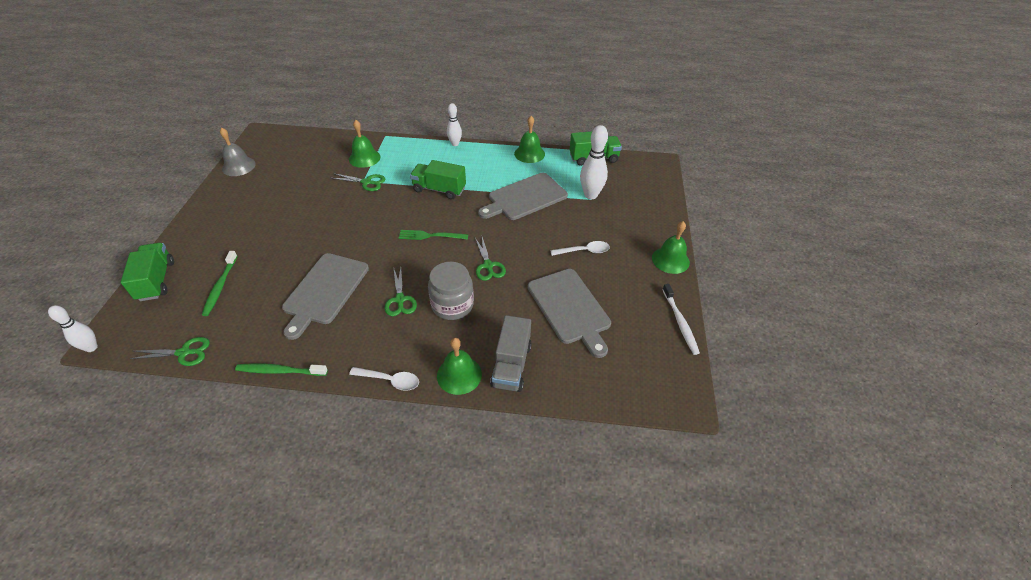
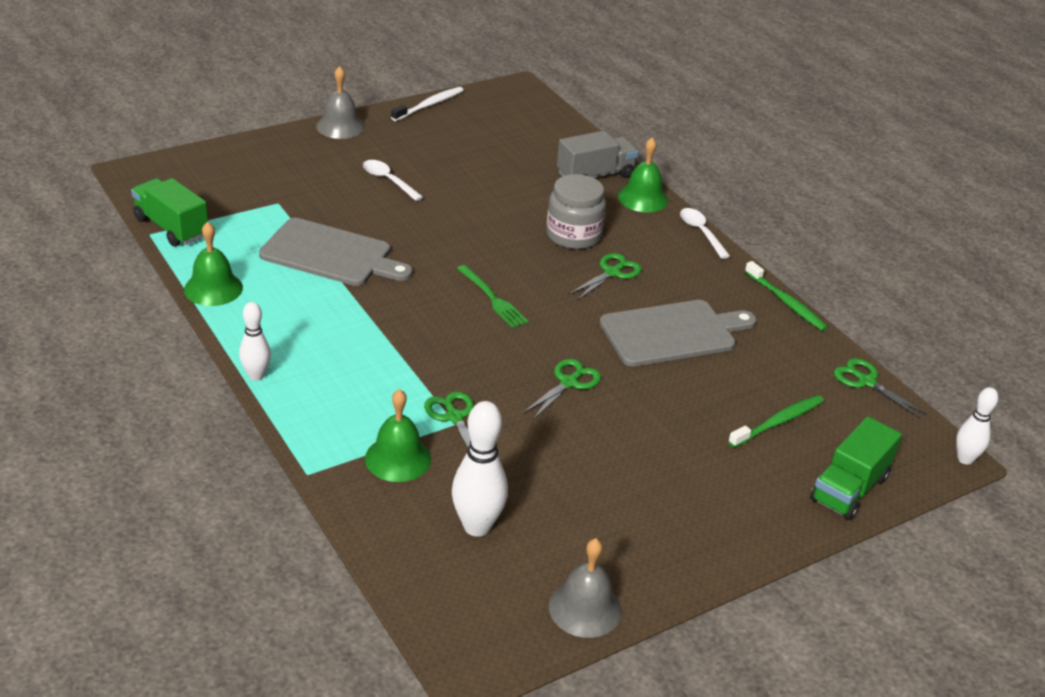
camera: 130 degrees left, 10 degrees down
green truck [410,160,466,200] -> none
green scissors [475,237,506,281] -> green scissors moved to [522,359,601,419]
grey cutting board [528,269,611,358] -> none
white bowling pin [580,125,608,199] -> white bowling pin moved to [452,401,508,537]
green bell [652,221,690,274] -> grey bell [316,66,365,139]

